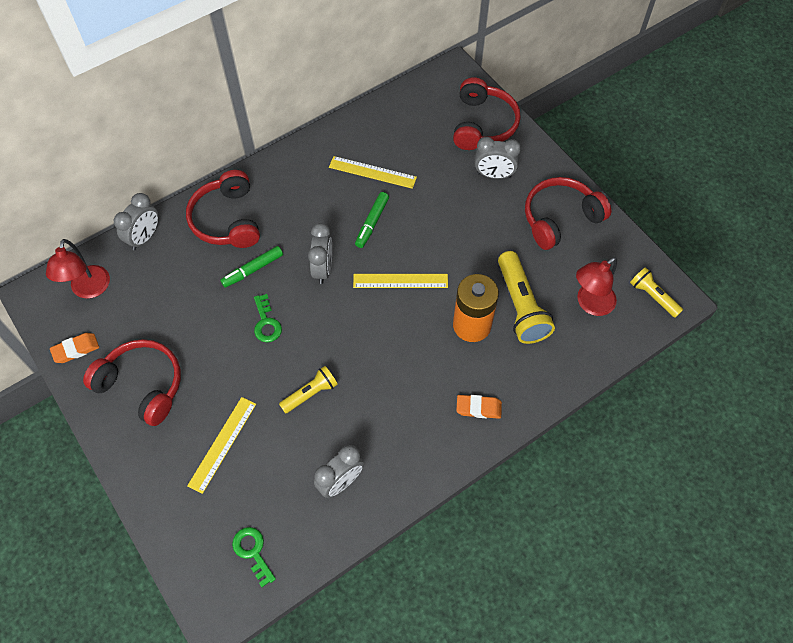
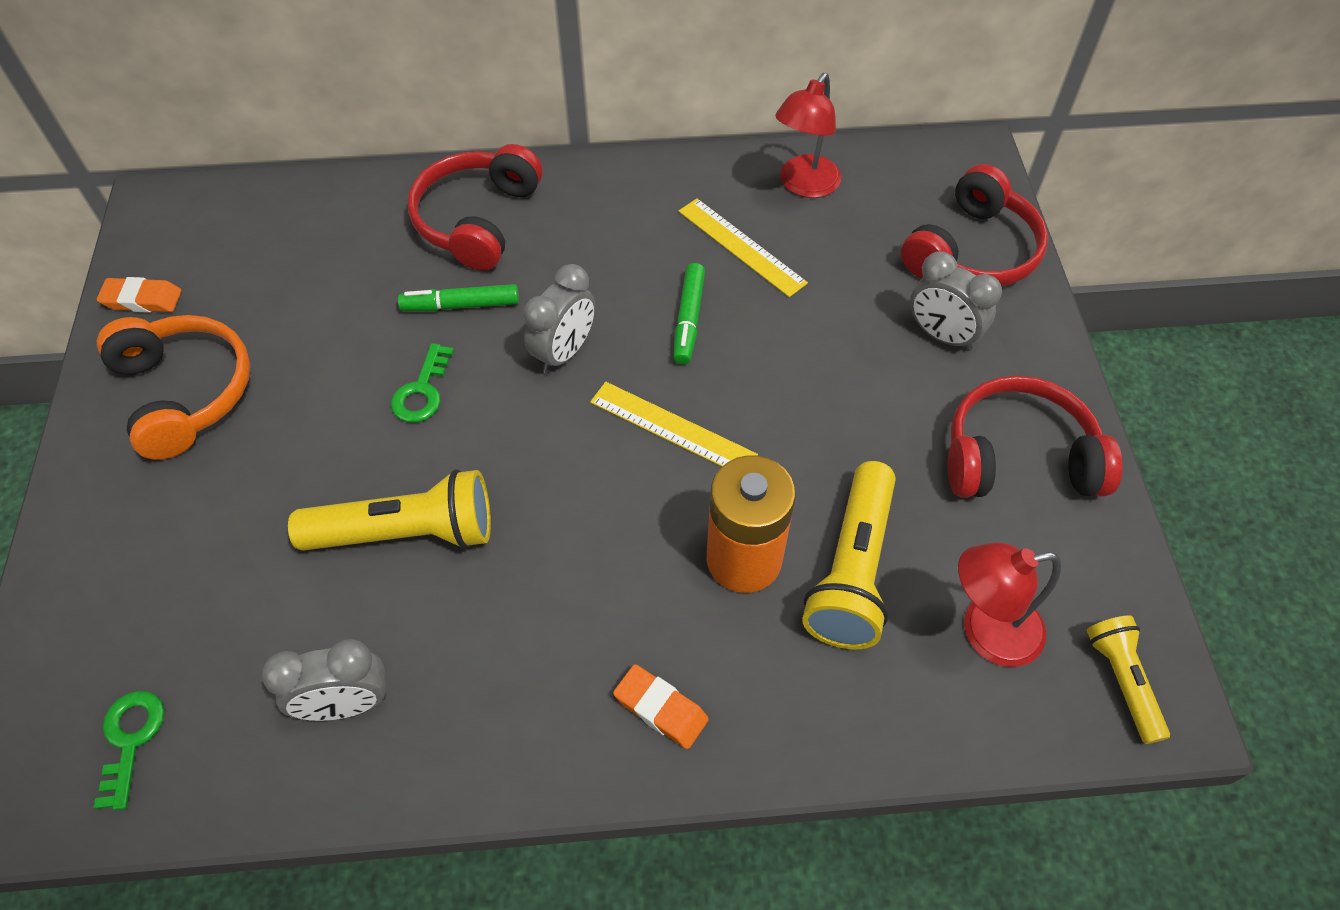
camera: 30 degrees right, 5 degrees down
red lamp [46,239,110,299] -> red lamp moved to [775,73,841,198]
red headphones [83,339,181,426] -> orange headphones [97,315,250,460]
grey clock [114,193,159,250] -> none
yellow ruler [187,397,256,494] -> none
yellow flashlight [279,366,338,414] -> yellow flashlight [288,469,491,551], size x1.70
green marker [355,192,389,248] -> green marker turned 45 degrees counterclockwise [673,263,705,365]

